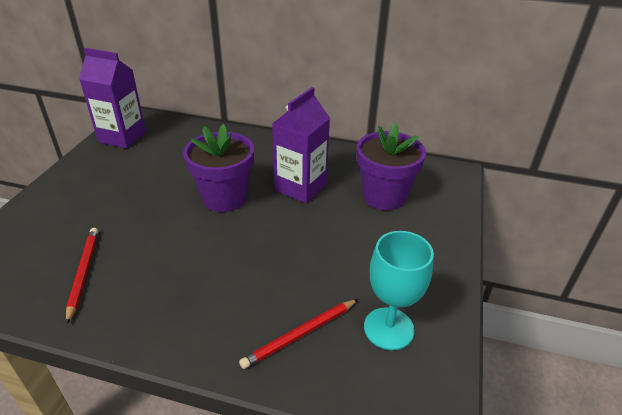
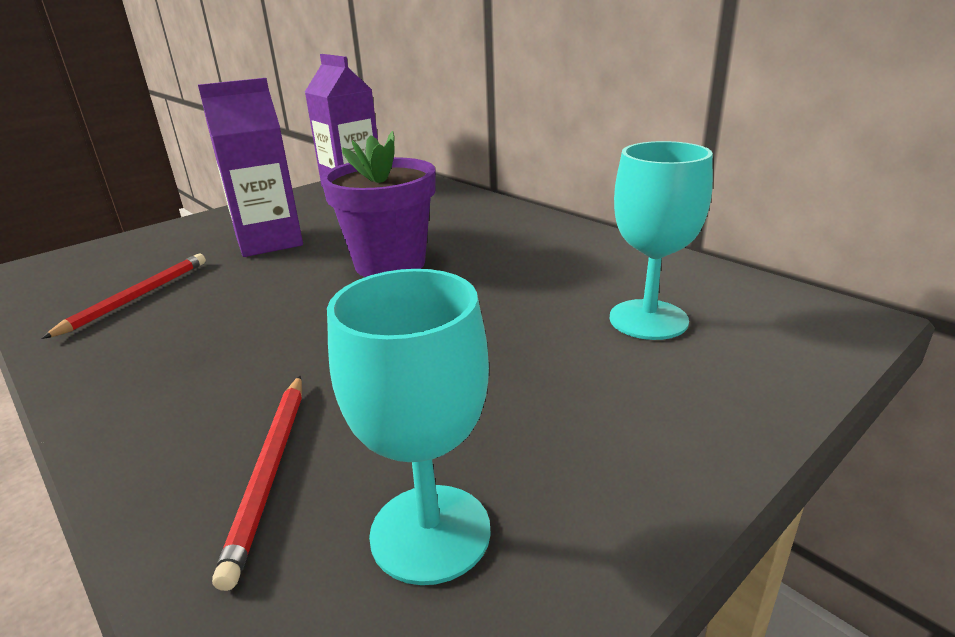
camera: 35 degrees right, 10 degrees down
red pencil [239,299,358,369] -> red pencil turned 90 degrees counterclockwise [212,376,302,591]
purple carton [272,87,330,203] -> purple carton moved to [198,78,303,257]
purple flower pot [357,123,426,210] -> turquoise goblet [610,141,713,340]

